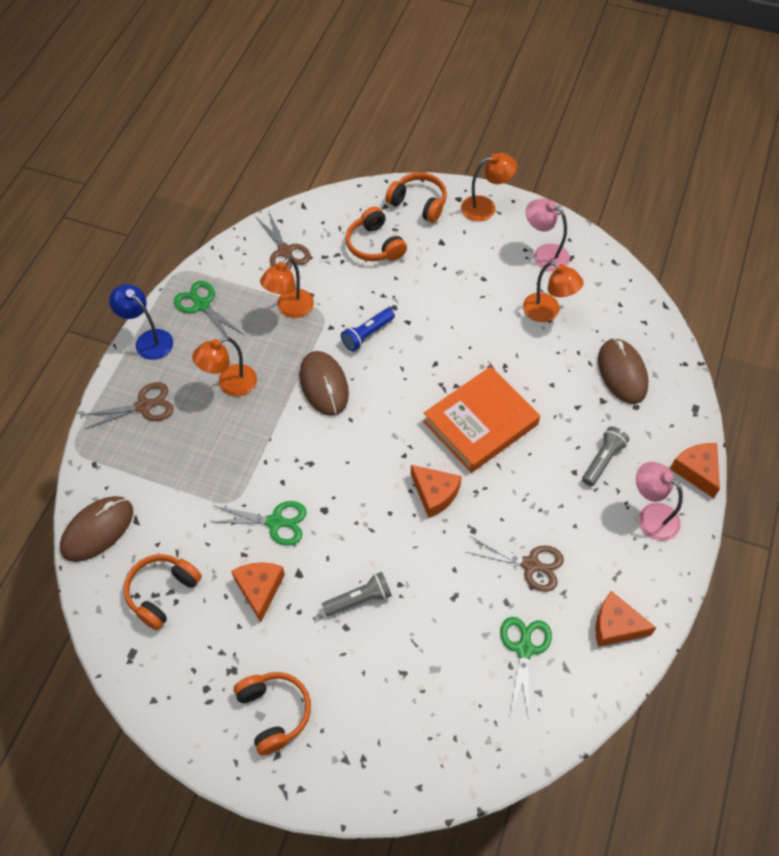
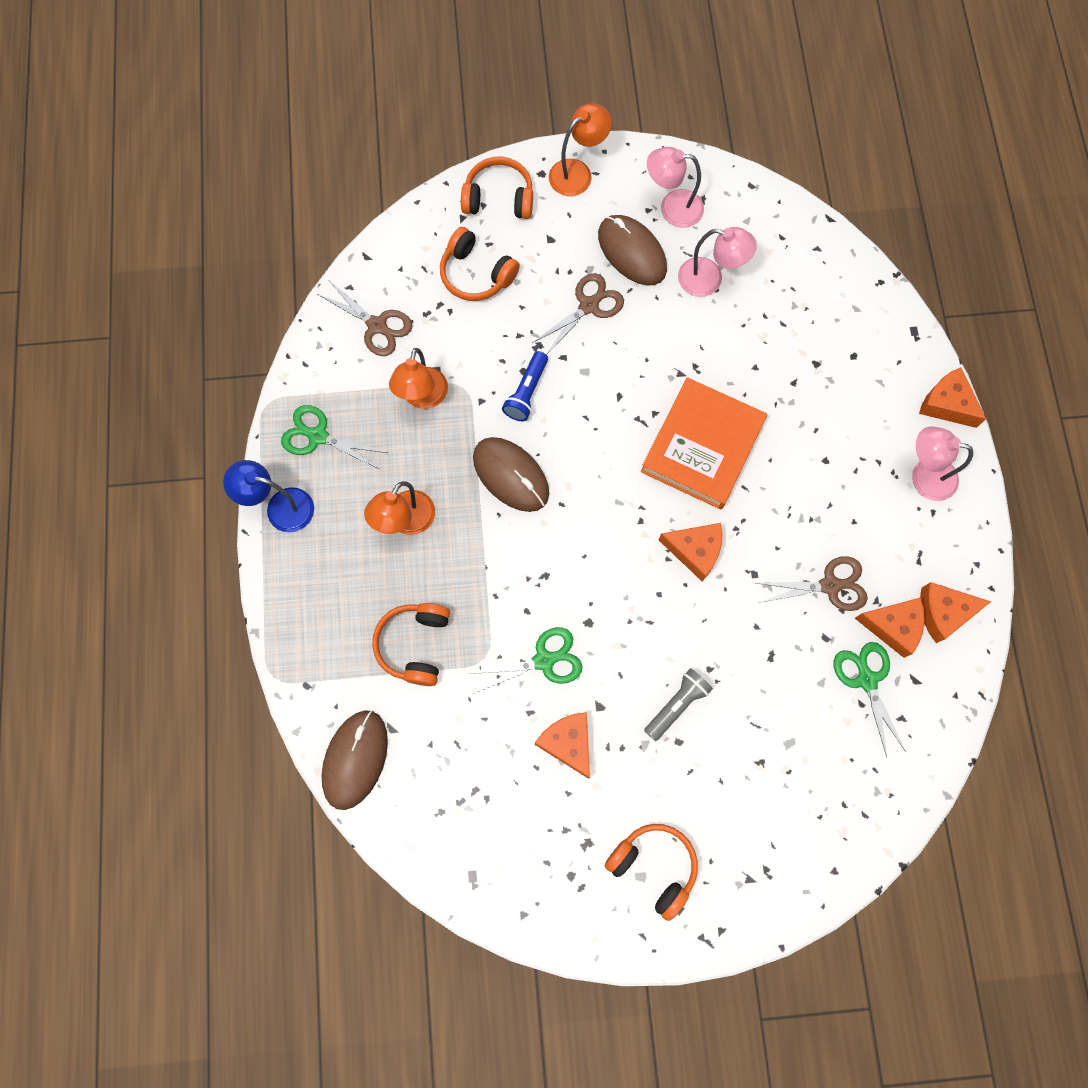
camera: 25 degrees left, 15 degrees up
brown scissors [81,382,174,429] -> brown scissors moved to [532,273,624,355]
orange headphones [123,554,202,630] -> orange headphones moved to [372,603,450,686]
orange lamp [523,261,584,322] -> pink lamp [678,227,757,297]
grey flashlight [582,427,629,486] -> none
brown mouse [598,338,649,404] -> brown mouse moved to [598,215,667,286]
none -> orange cheese [855,597,925,658]

